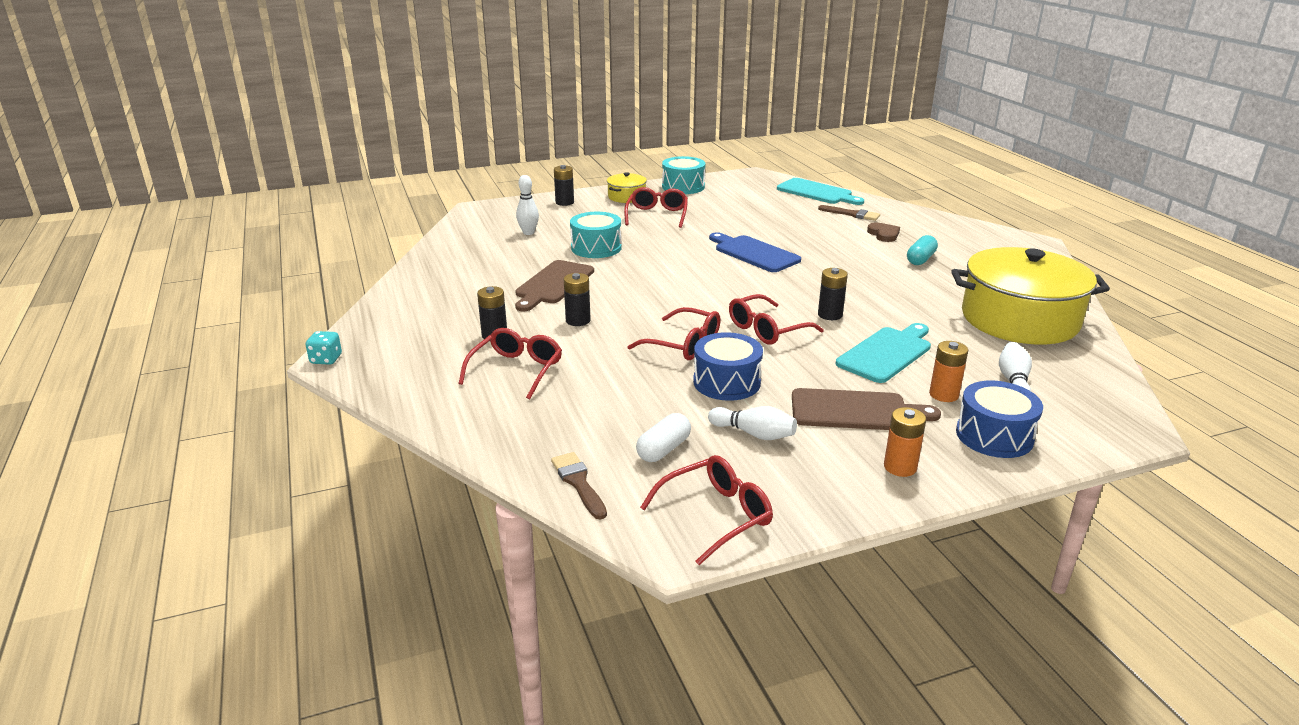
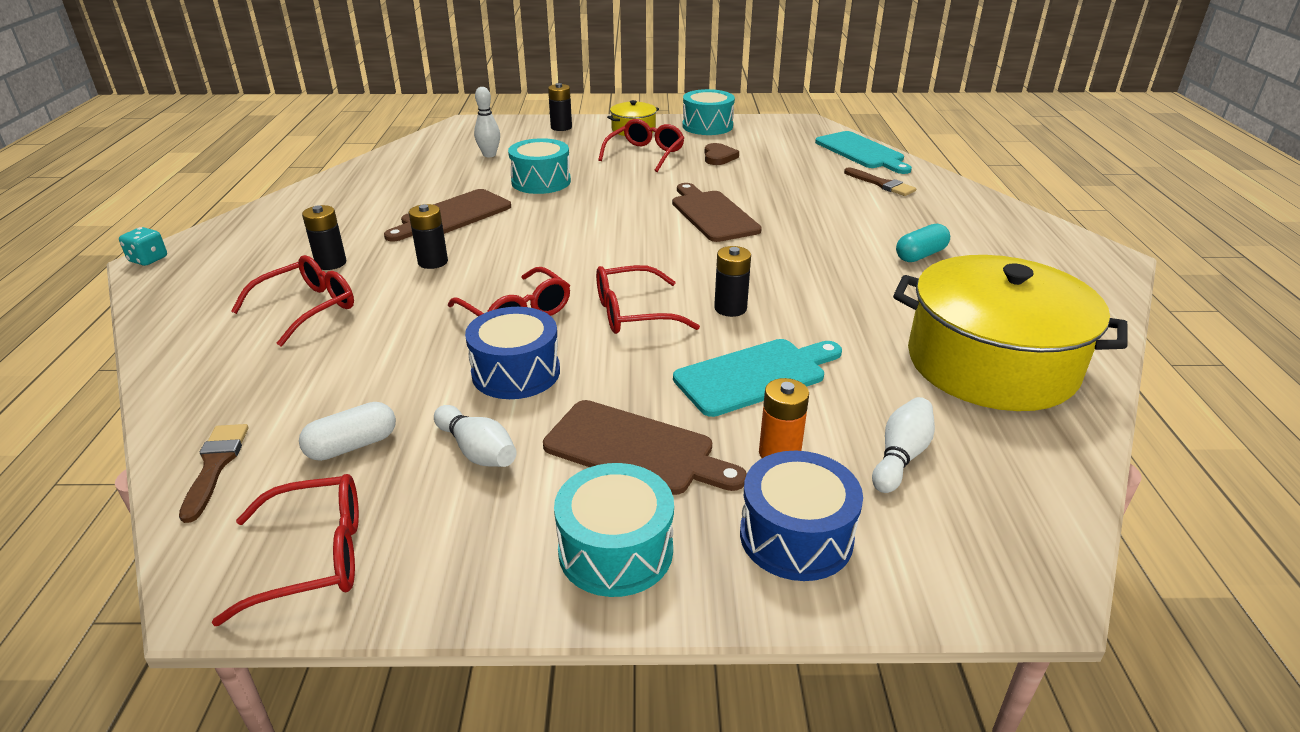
camera: 20 degrees right, 5 degrees up
blue cutting board [709,232,801,272] -> brown cutting board [672,183,762,242]
brown heart [867,222,900,242] -> brown heart moved to [704,143,739,165]
orange battery [884,407,926,477] -> turquoise drum [554,463,674,597]

